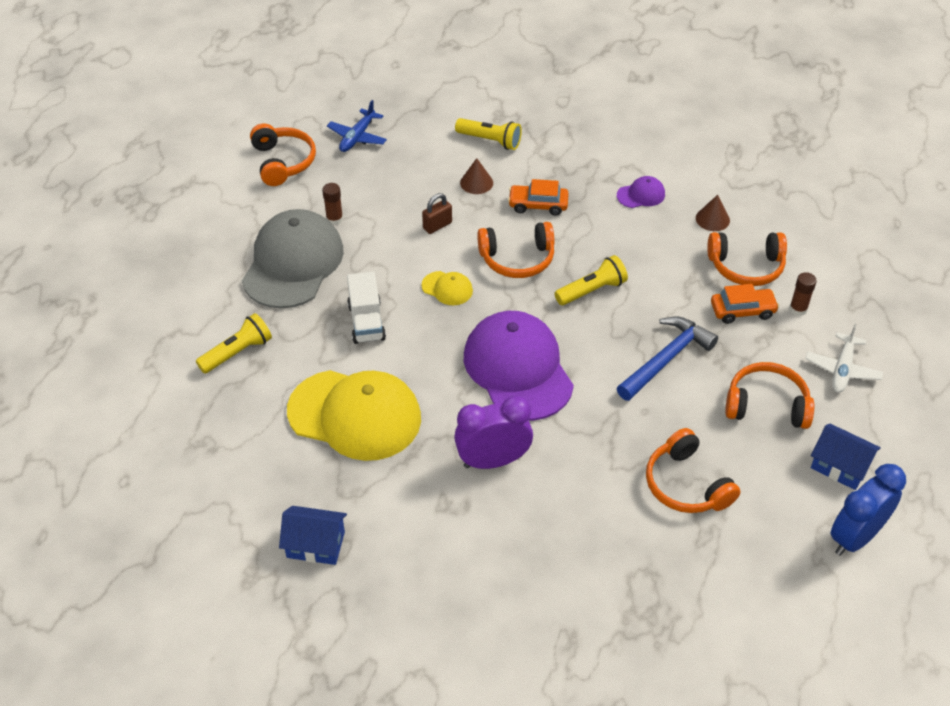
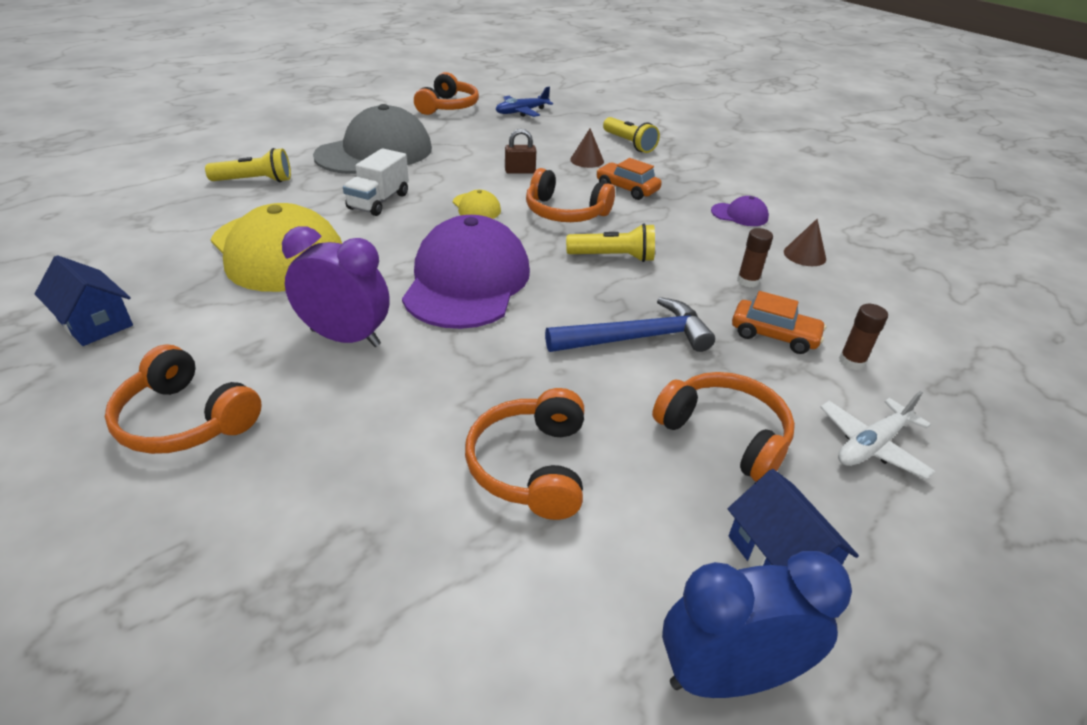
camera: 30 degrees right, 10 degrees down
brown glue stick [322,183,343,225] -> brown glue stick moved to [737,228,773,287]
orange headphones [707,232,787,286] -> orange headphones moved to [105,345,262,454]

